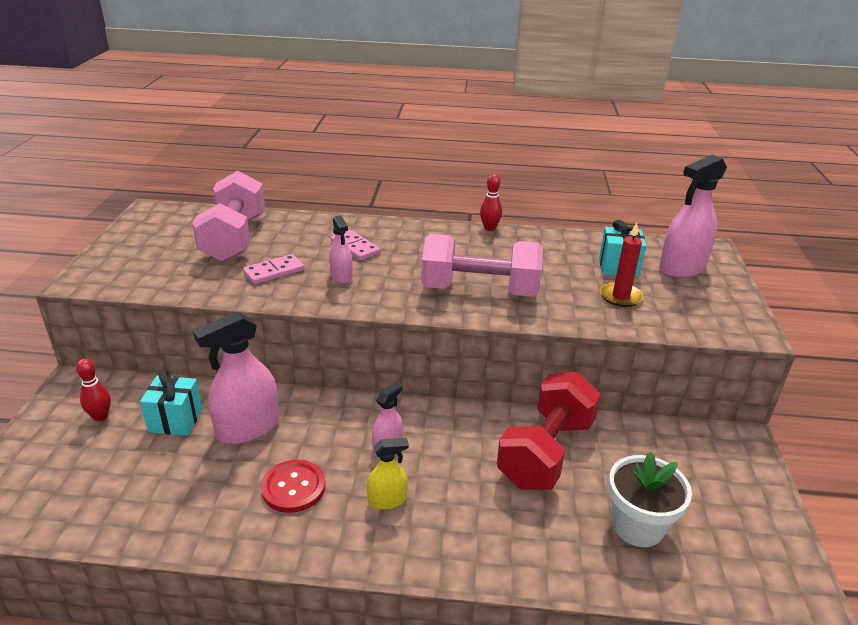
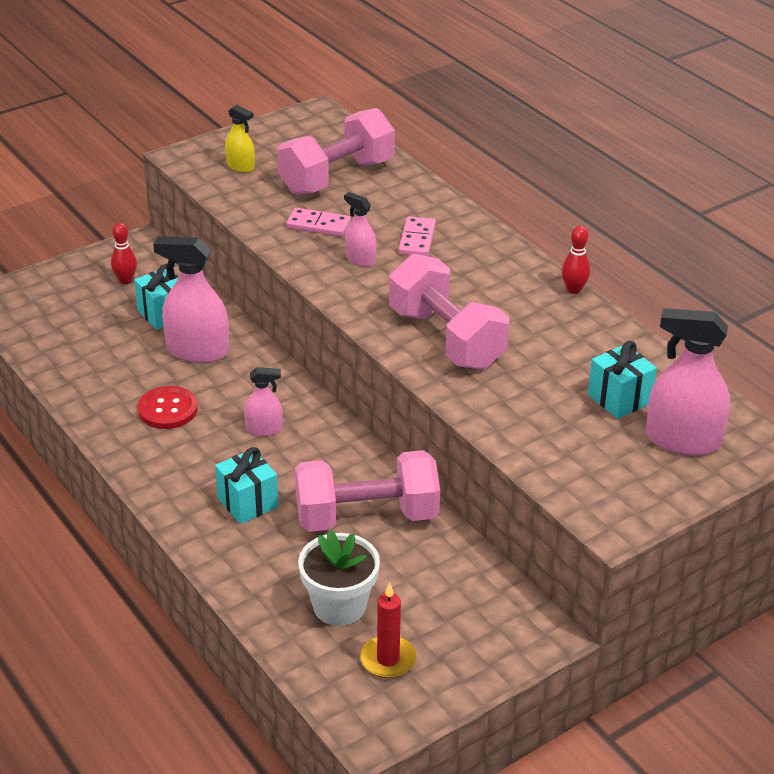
camera: 50 degrees right, 5 degrees up
pink spray bottle [329,215,352,284] -> pink spray bottle turned 105 degrees clockwise [344,192,377,267]
yellow spray bottle [367,438,409,510] -> yellow spray bottle moved to [225,105,255,173]
red dumbbell [497,372,601,490] -> pink dumbbell [295,450,440,532]
red candle [600,223,643,307] -> red candle moved to [360,582,417,678]
none -> turquoise gift [215,447,278,524]

